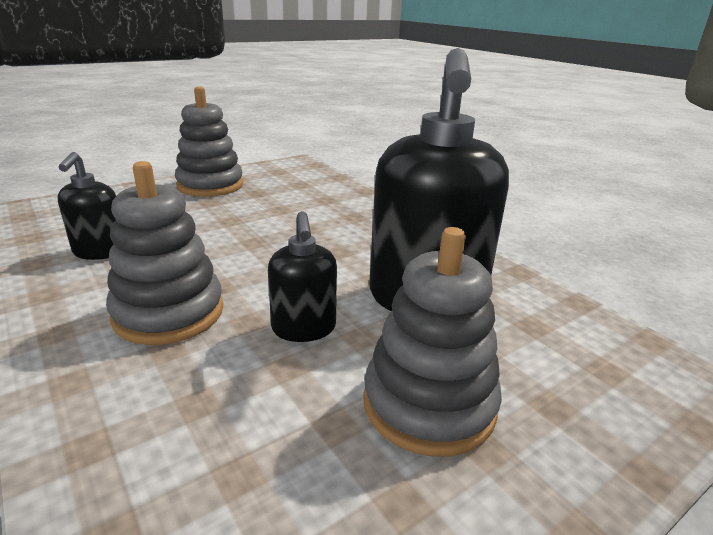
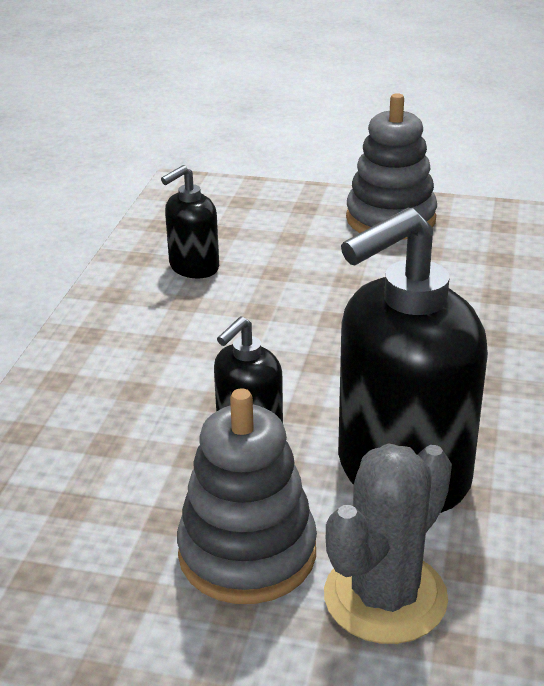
camera: 50 degrees right, 5 degrees up
grey stacking toy [106,161,224,345] -> none
none -> grey cactus [324,443,452,644]

